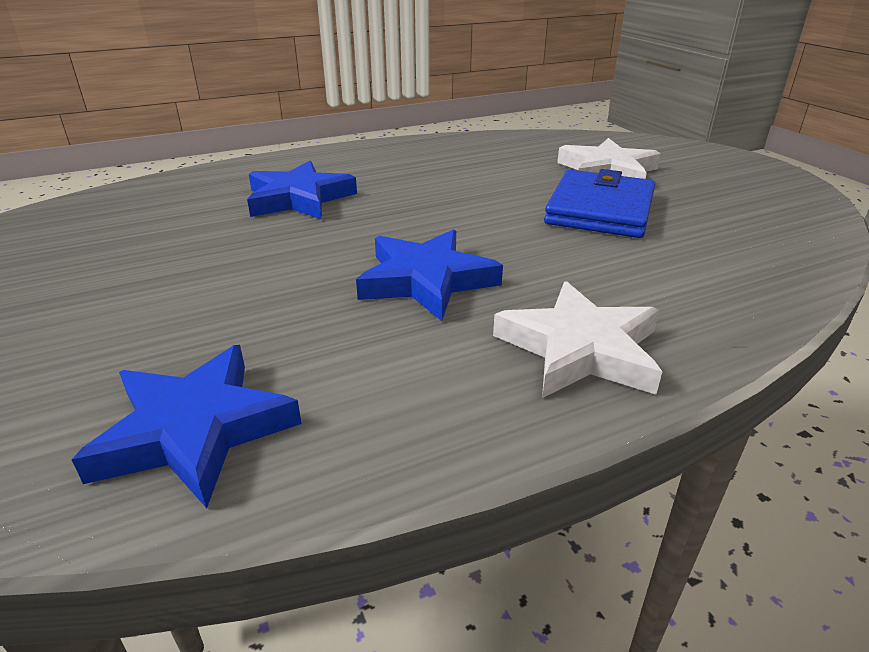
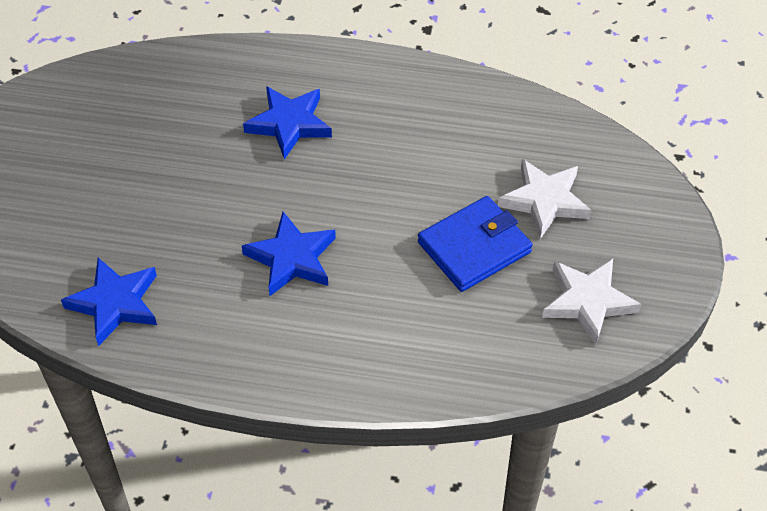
camera: 35 degrees right, 20 degrees up
white star [493,281,662,398] -> white star moved to [542,259,641,344]

